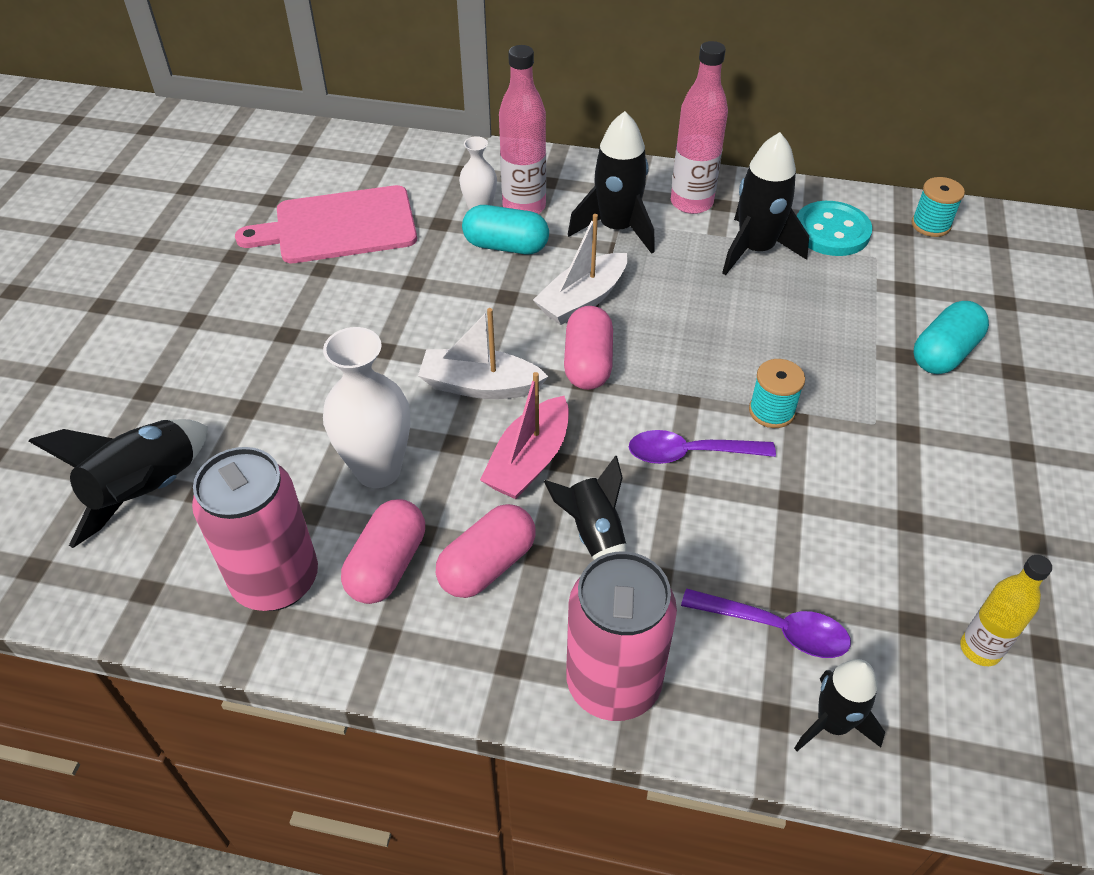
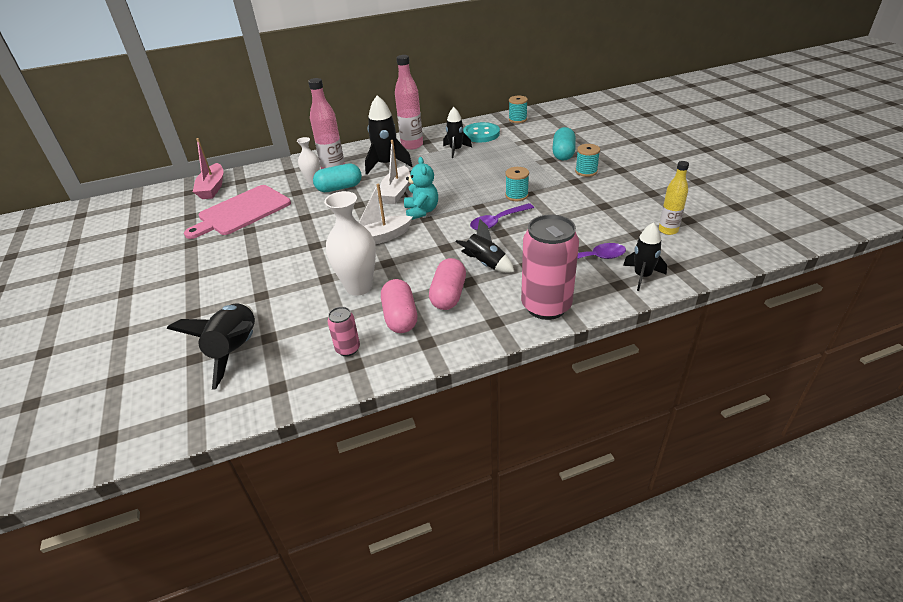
camera: 30 degrees left, 10 degrees down
pink can [192,447,318,611] -> pink can [328,307,360,356], size x0.48
pink boat [480,372,569,499] -> pink boat moved to [193,138,223,199]
pink capsule [564,306,613,390] -> turquoise teddy bear [404,157,438,220]
black rocket [722,132,809,275] -> black rocket [443,107,472,158], size x0.66
none -> turquoise spool [575,144,600,177]

